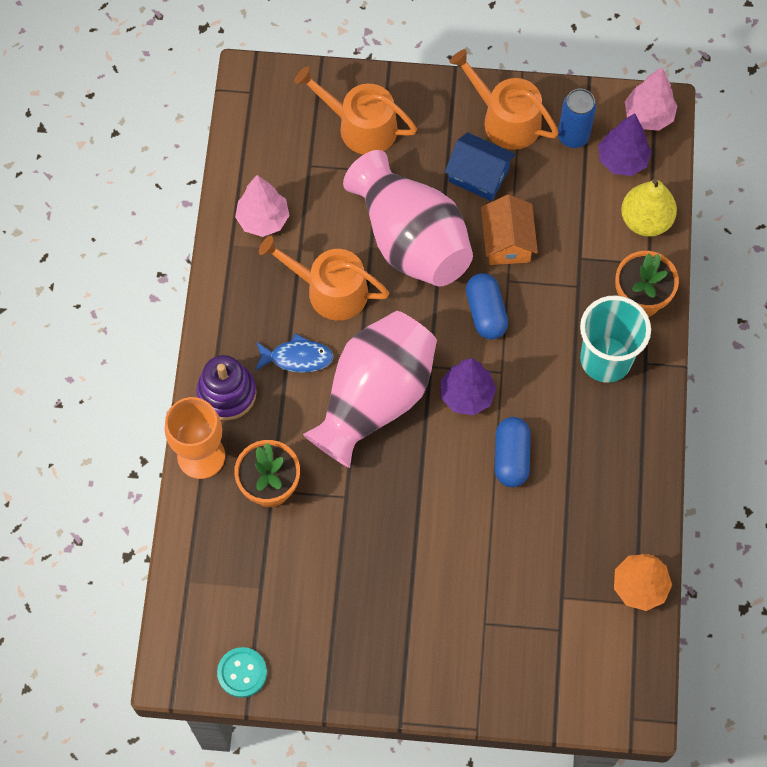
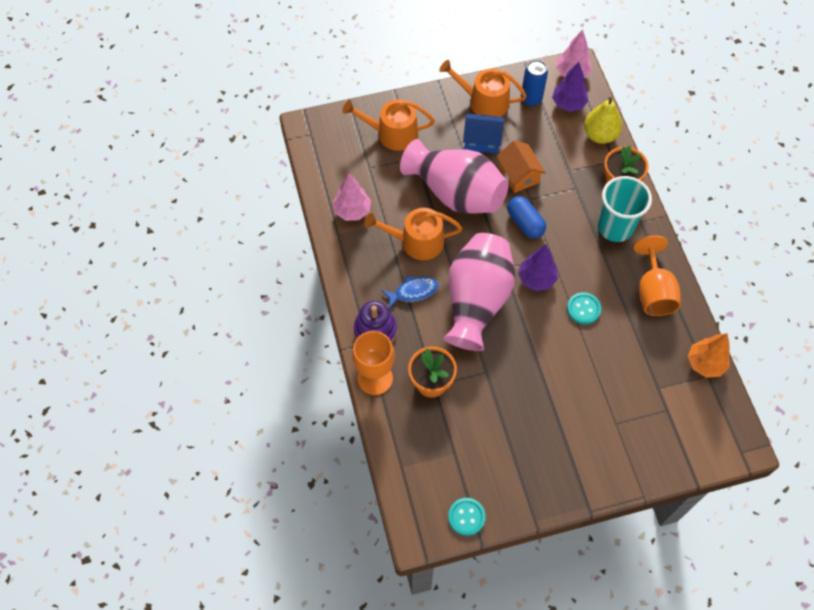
camera: 20 degrees left, 5 degrees down
blue capsule [495,417,531,487] -> turquoise button [567,292,601,324]
none -> orange goblet [634,235,681,316]

